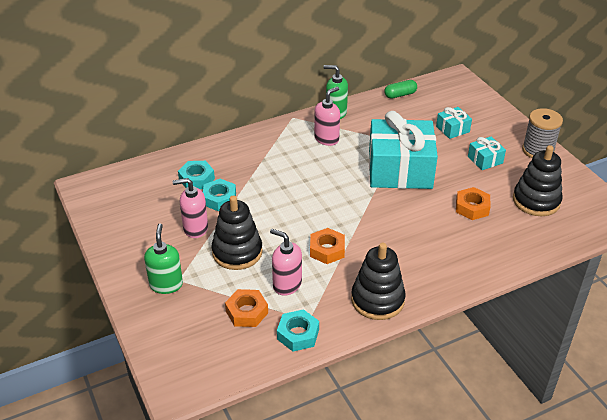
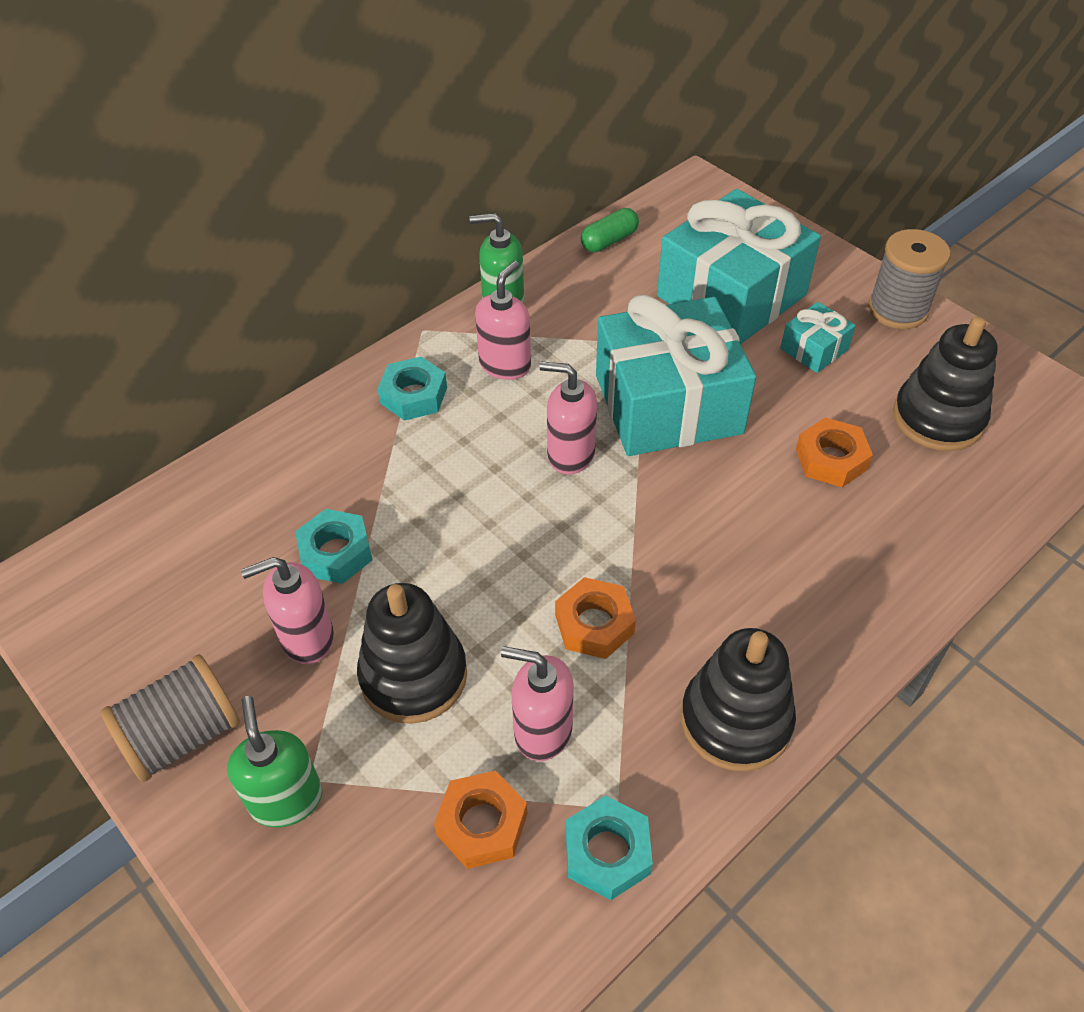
camera: 15 degrees left, 10 degrees up
turquoise nut [178,161,215,189] -> turquoise nut moved to [377,357,447,421]
turquoise gift [436,107,472,139] -> turquoise gift [657,189,821,344], size x2.32
none -> grey spool [101,654,240,782]
none -> pink soap dispenser [540,362,597,474]

